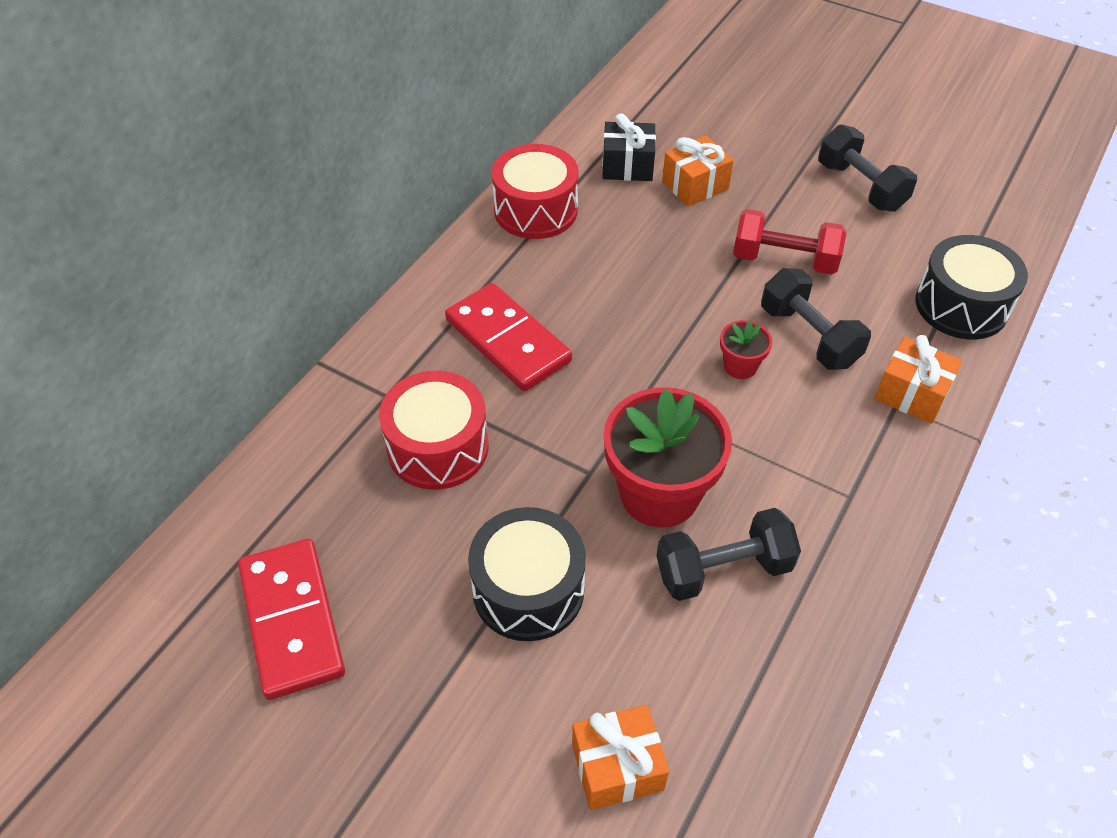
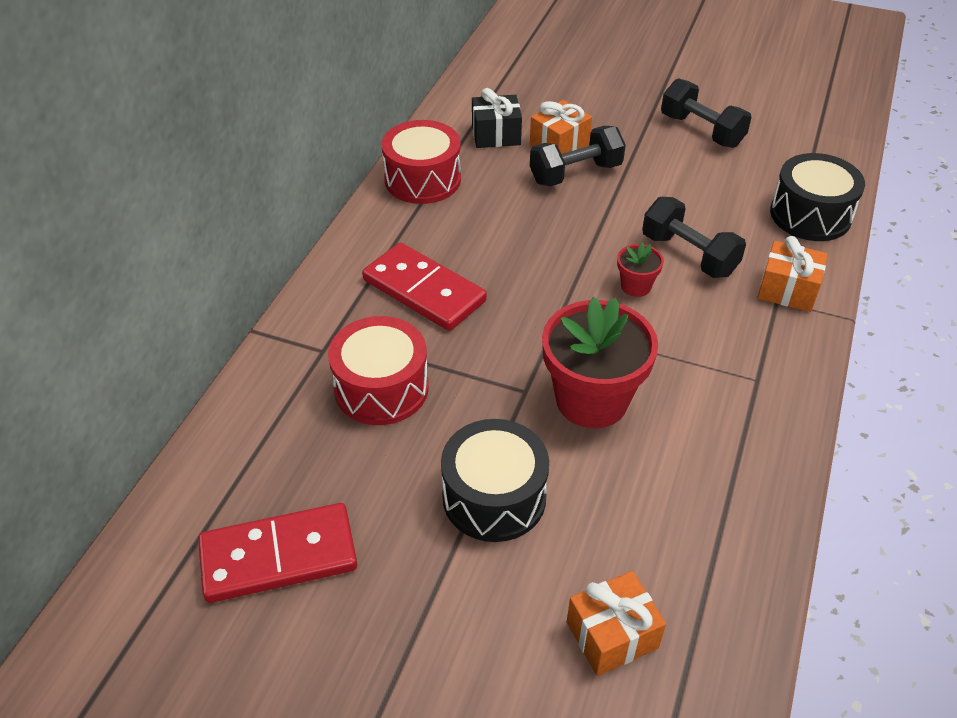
camera: 10 degrees left, 5 degrees down
red domino [238,539,345,700] -> red domino turned 75 degrees counterclockwise [198,503,357,603]
black dumbbell [656,508,801,601] -> black dumbbell moved to [530,126,626,186]
red dumbbell [733,209,846,274] -> none

